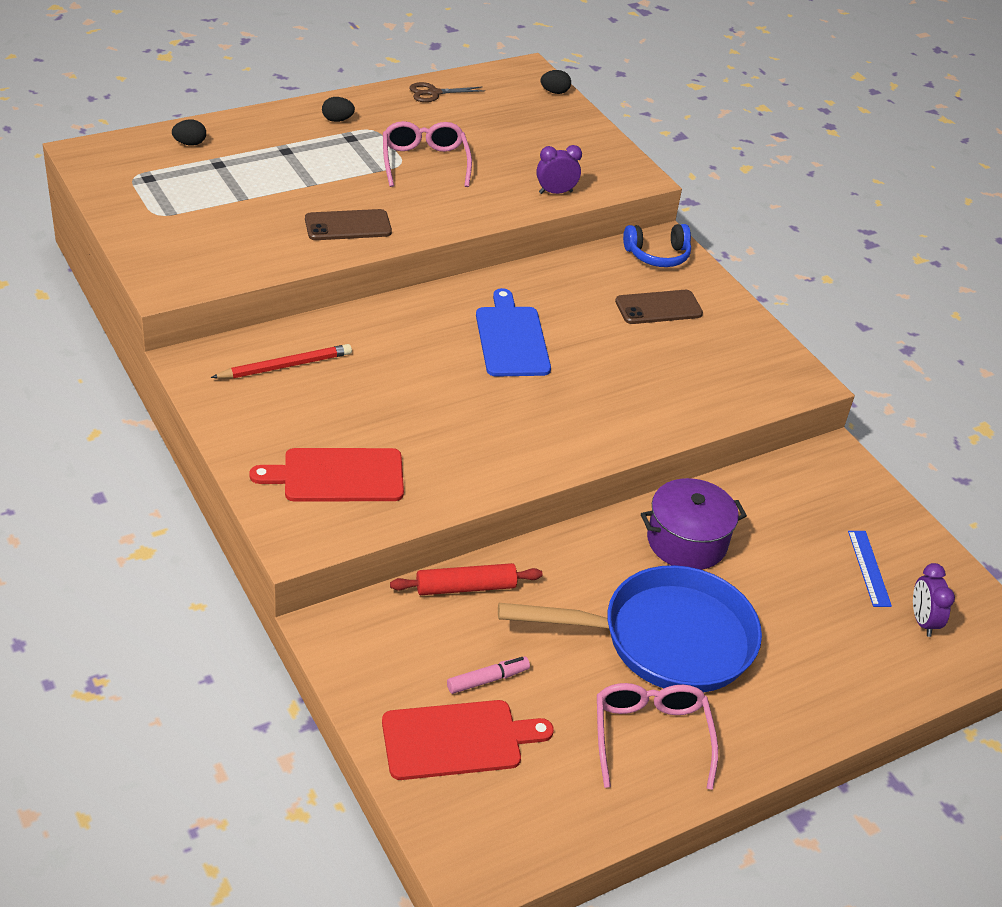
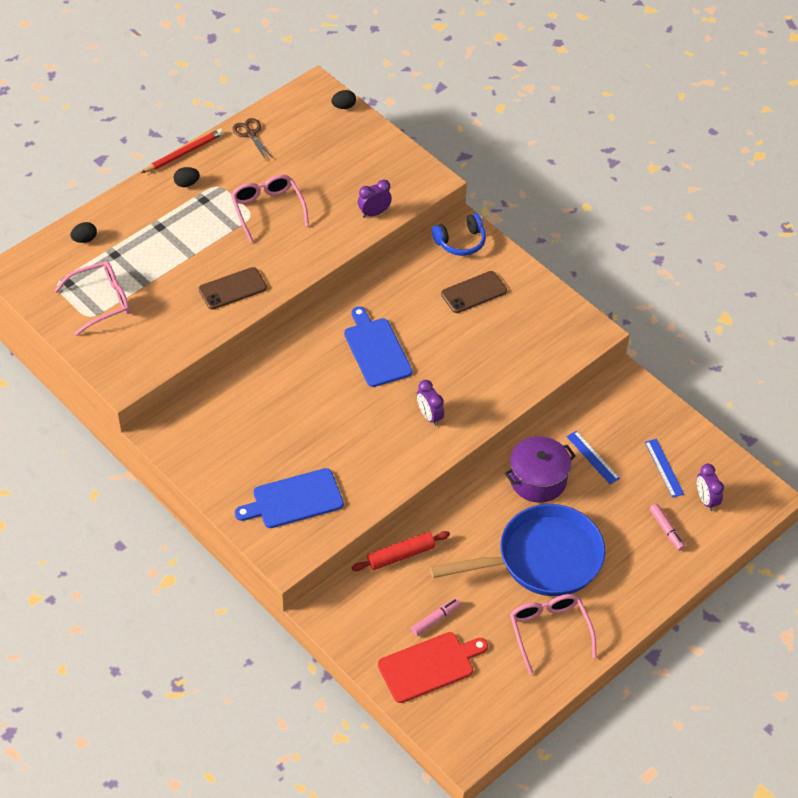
camera: 10 degrees left, 10 degrees up
red pencil [211,344,352,379] -> red pencil moved to [141,128,224,173]
red cutting board [249,448,404,502] -> blue cutting board [235,468,344,528]
brown scissors [409,82,485,102] -> brown scissors turned 90 degrees clockwise [233,118,273,160]
none -> pink glasses [54,261,130,336]
none -> purple clock [417,380,444,426]
none -> blue ruler [566,431,620,484]
none -> pink marker [649,504,685,551]

